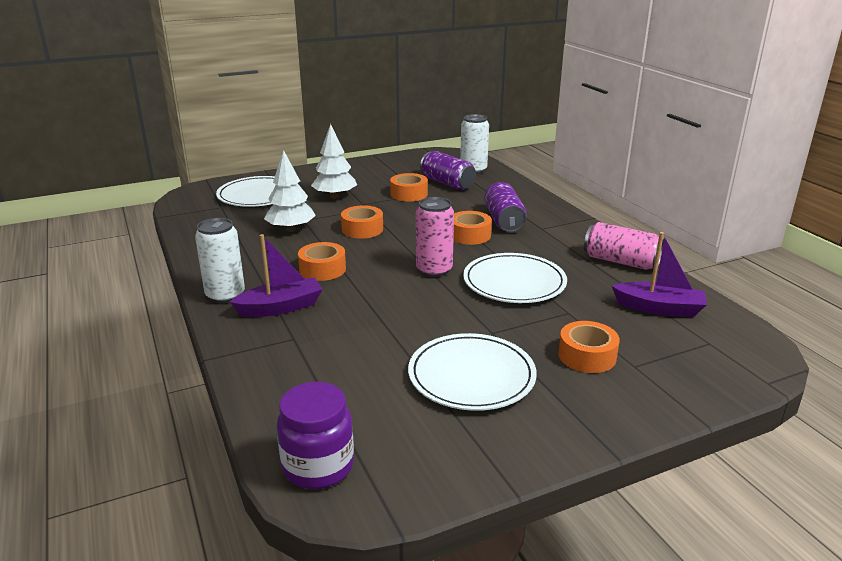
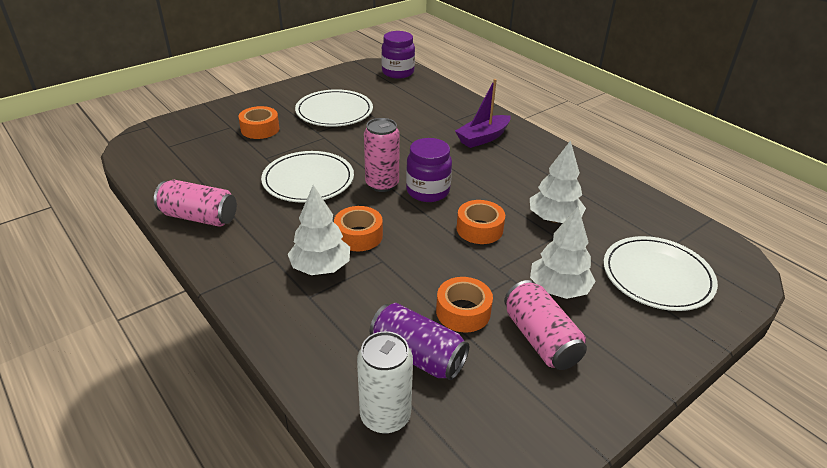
camera: 165 degrees right, 10 degrees up
white can [195,218,245,303] -> none
orange tape [298,242,346,281] -> none
purple can [484,182,527,232] -> white tree [288,185,350,275]
purple boat [612,232,707,317] -> none
none -> purple jar [406,138,452,202]
none -> pink can [504,280,587,370]

